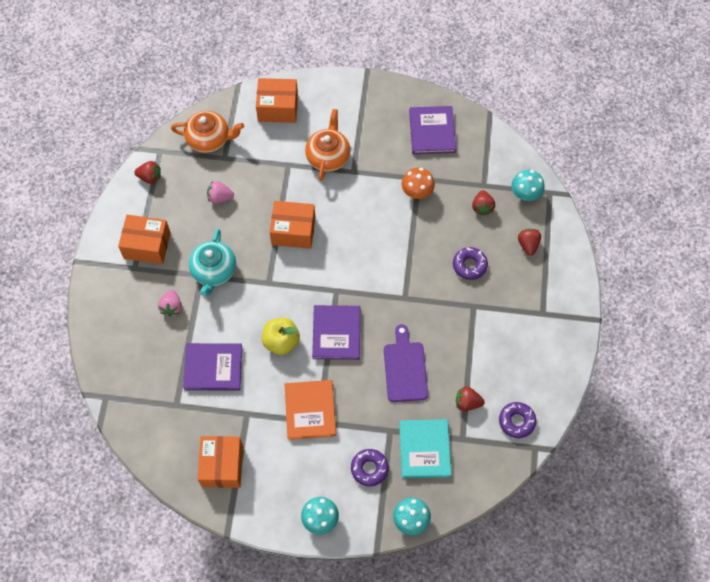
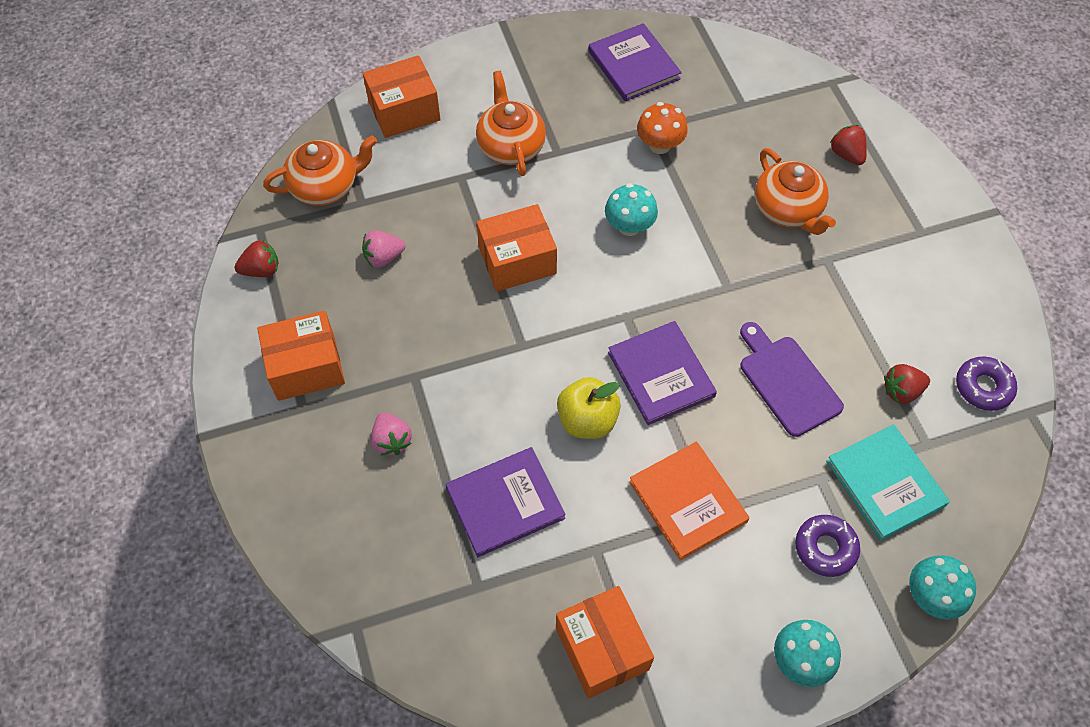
camera: 25 degrees left, 5 degrees down
turquoise teapot [189,229,236,296] -> none
purple donut [453,247,488,280] -> orange teapot [755,148,836,235]
red strawberry [472,190,495,216] -> none
turquoise mushroom [511,170,545,201] -> turquoise mushroom moved to [605,183,658,236]

